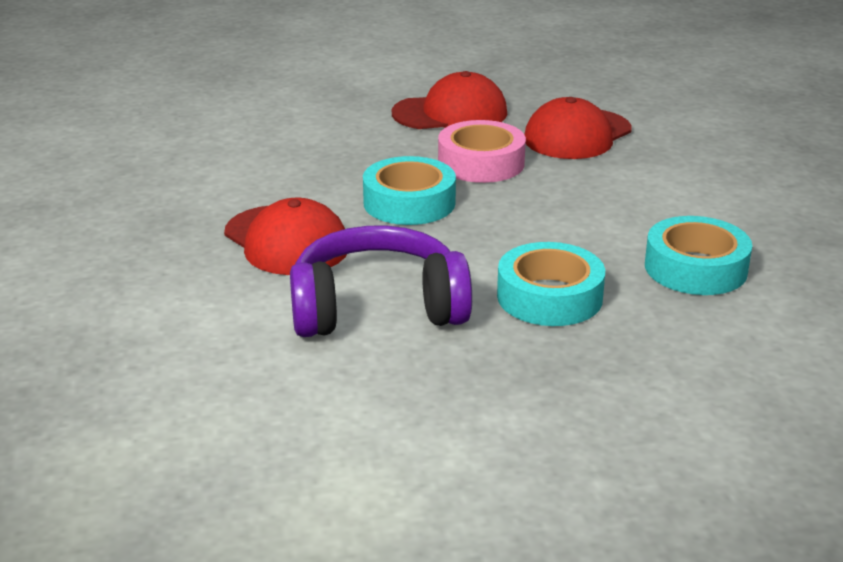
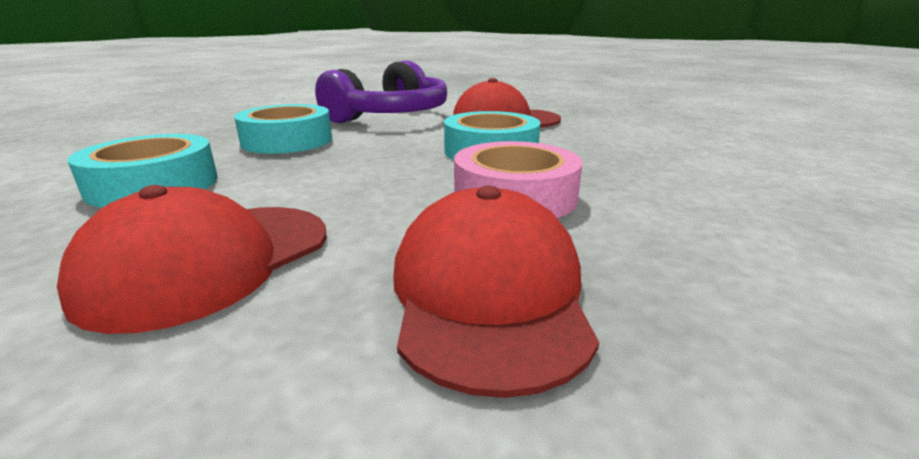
camera: 135 degrees right, 5 degrees down
red cap [392,71,507,129] -> red cap moved to [57,185,326,334]

